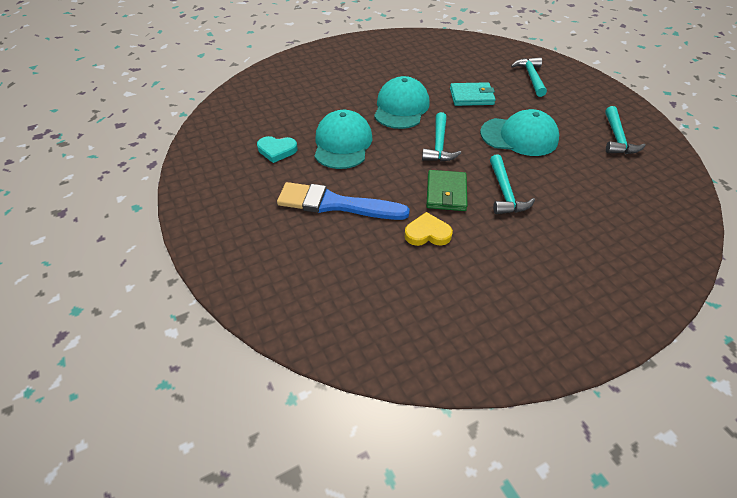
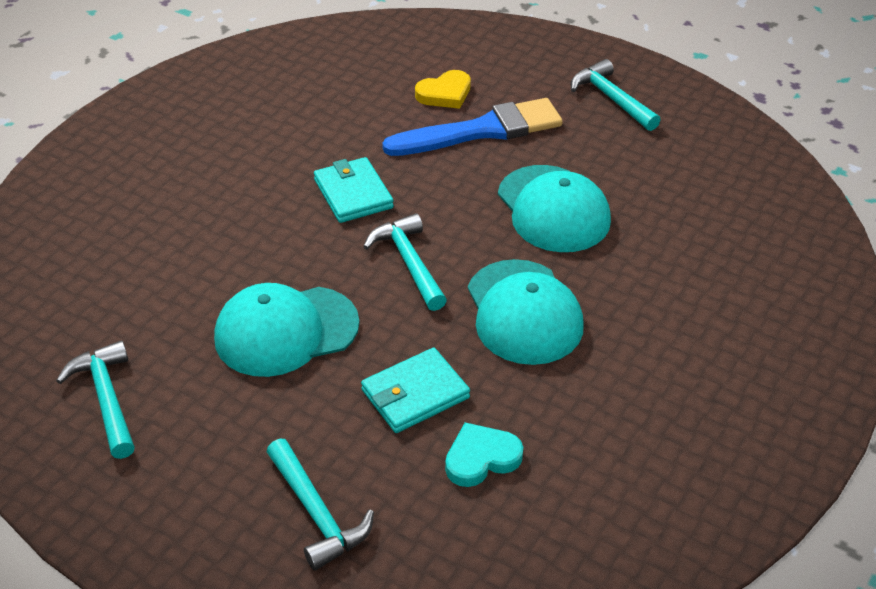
camera: 150 degrees right, 5 degrees down
turquoise heart [257,136,298,163] -> turquoise heart moved to [445,422,523,487]
yellow heart [404,212,453,246] -> yellow heart moved to [415,70,471,109]
green wallet [426,170,468,211] -> turquoise wallet [314,157,394,223]
turquoise hammer [490,155,535,214] -> turquoise hammer moved to [571,59,661,131]

